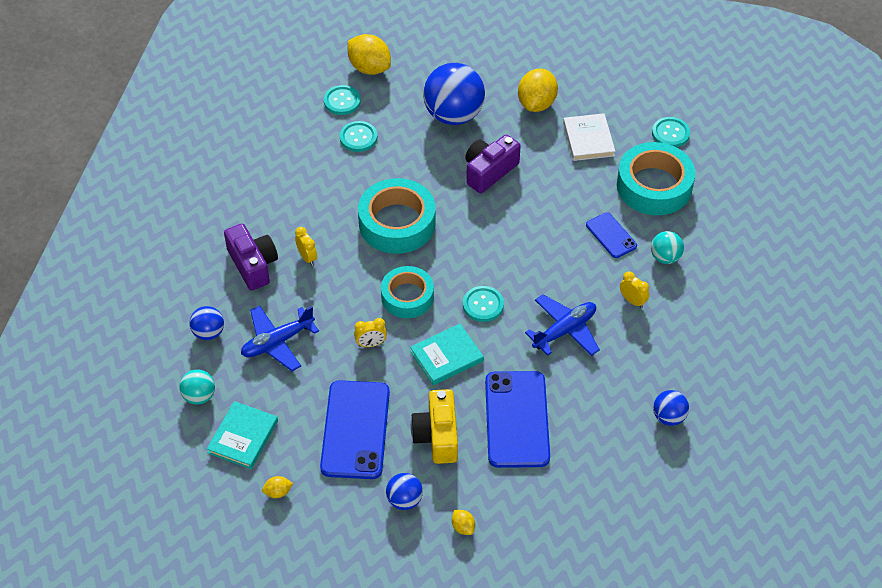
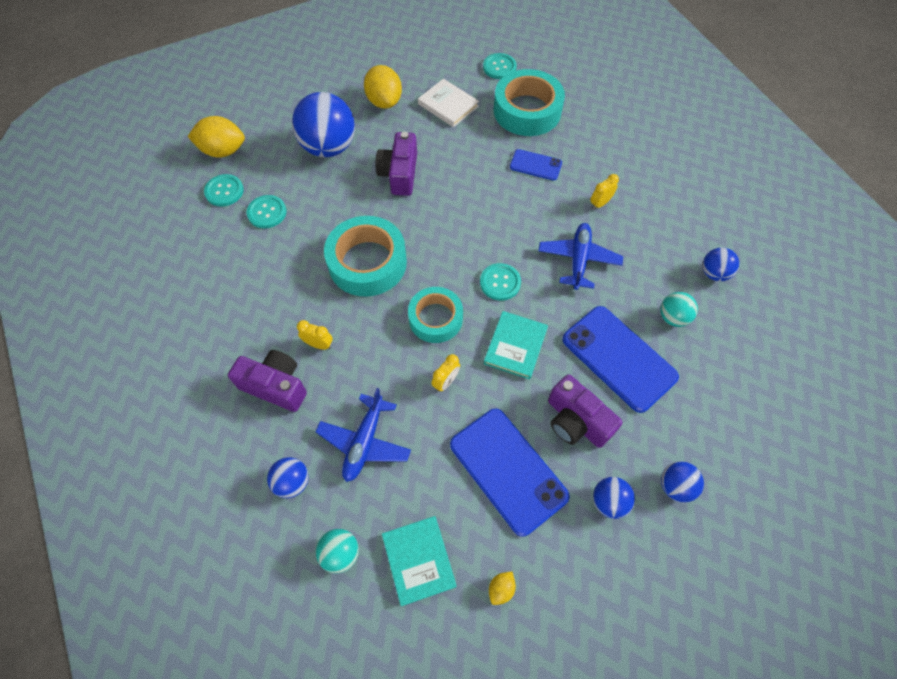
camera: 40 degrees left, 10 degrees up
yellow camera [411,389,458,464] -> purple camera [548,374,622,448]
yellow lemon [452,510,475,535] -> blue ball [661,461,704,503]
yellow clock [620,271,649,308] -> yellow clock turned 45 degrees counterclockwise [590,174,619,210]
turquoise ball [651,231,684,264] -> turquoise ball moved to [660,292,698,327]

